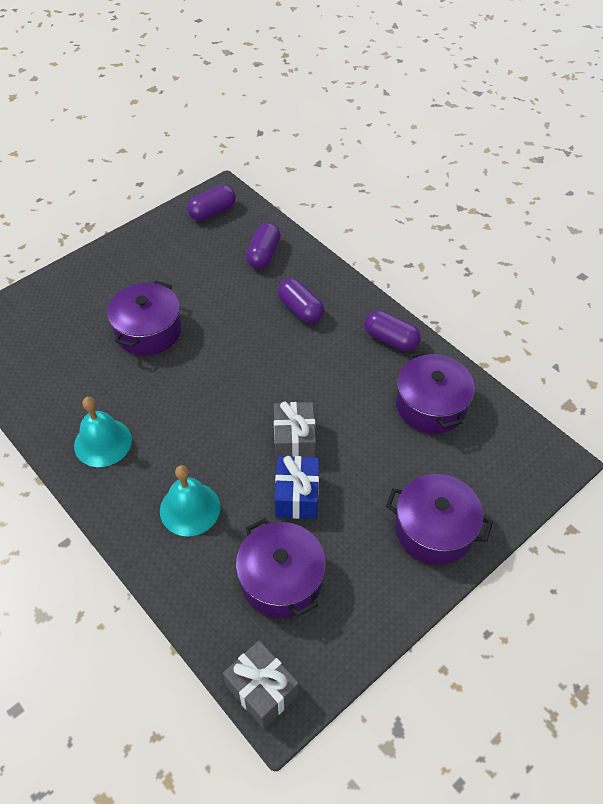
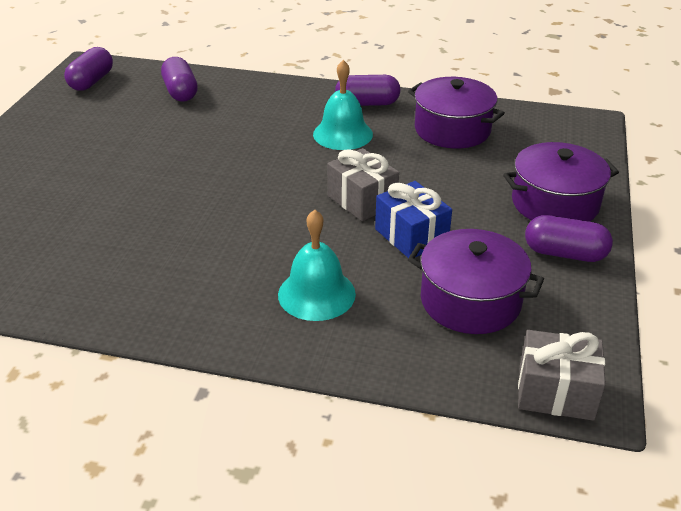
camera: 35 degrees left, 15 degrees down
turquoise bell [74,397,132,467] -> turquoise bell moved to [313,60,373,150]
purple pot [107,281,181,356] -> none
purple capsule [277,278,324,324] -> purple capsule moved to [525,215,613,262]

